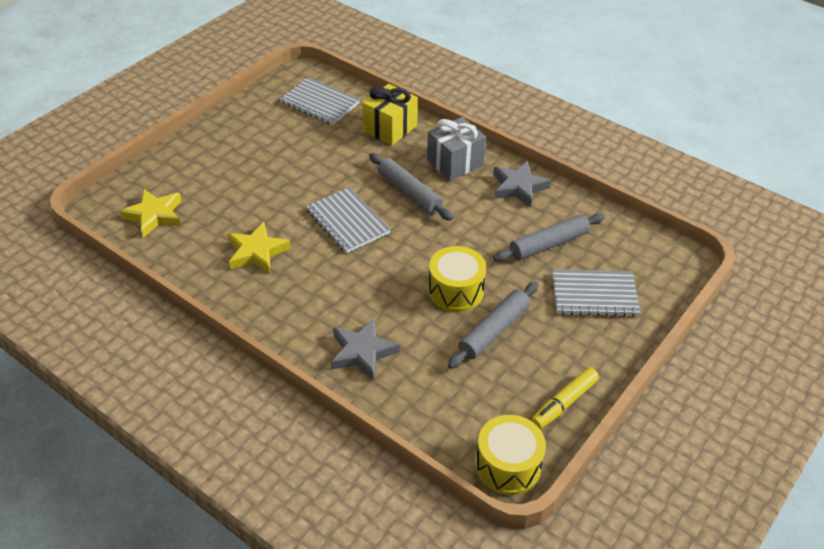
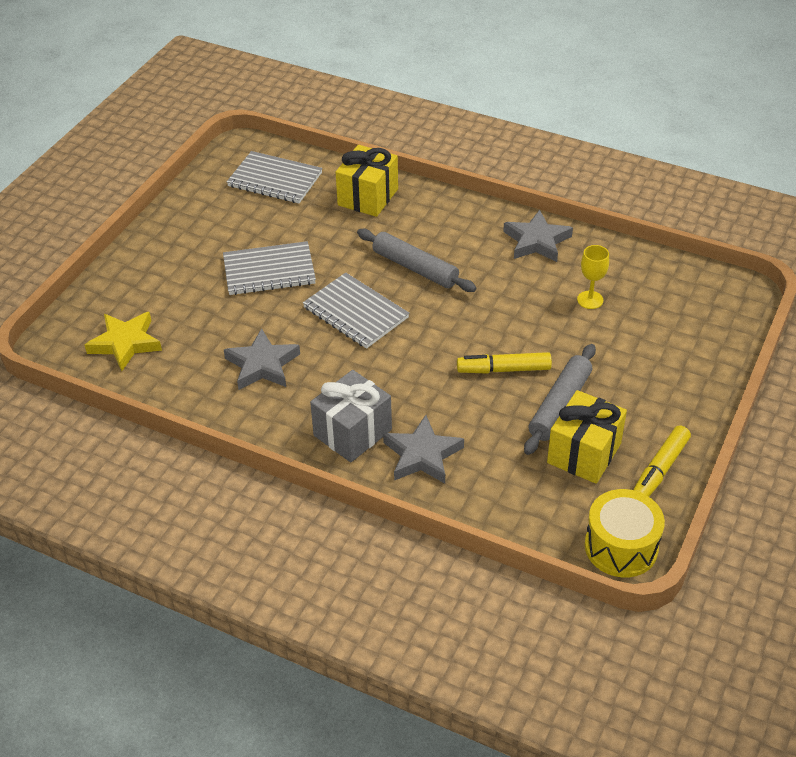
camera: 10 degrees left, 0 degrees up
yellow star [227,222,291,274] -> grey star [224,328,300,390]
grey gift [427,117,486,181] -> grey gift moved to [310,370,392,462]
yellow drum [428,246,486,312] -> yellow marker [457,352,552,374]
grey rolling pin [493,213,605,262] -> yellow goblet [577,245,609,309]
grey notebook [552,269,640,317] -> grey notebook moved to [223,241,316,295]
none -> yellow gift [547,390,627,484]

